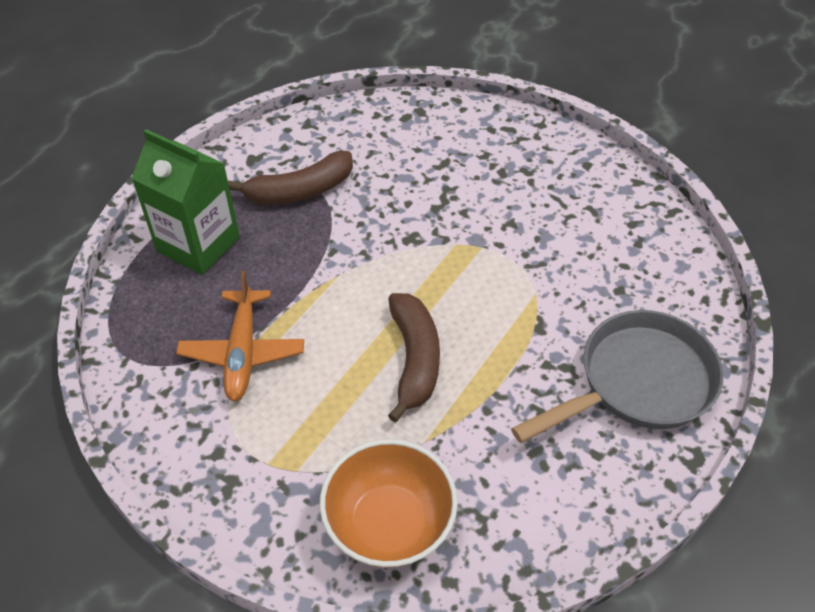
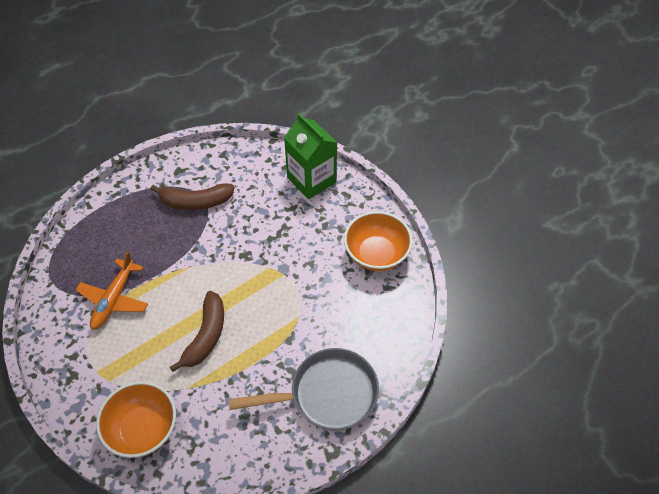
camera: 20 degrees right, 5 degrees up
green carton [131,129,240,275] -> green carton moved to [284,113,337,199]
none -> orange bowl [344,211,413,271]

